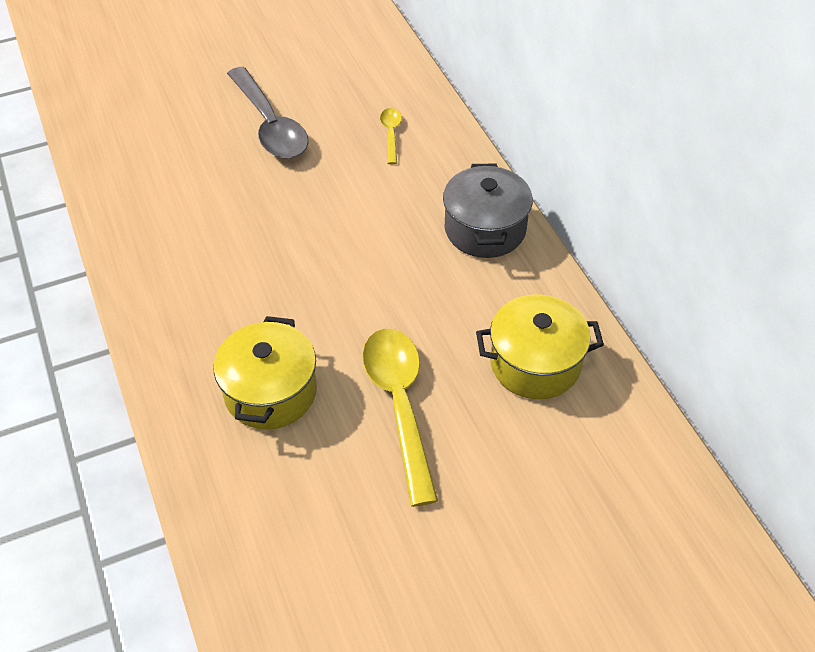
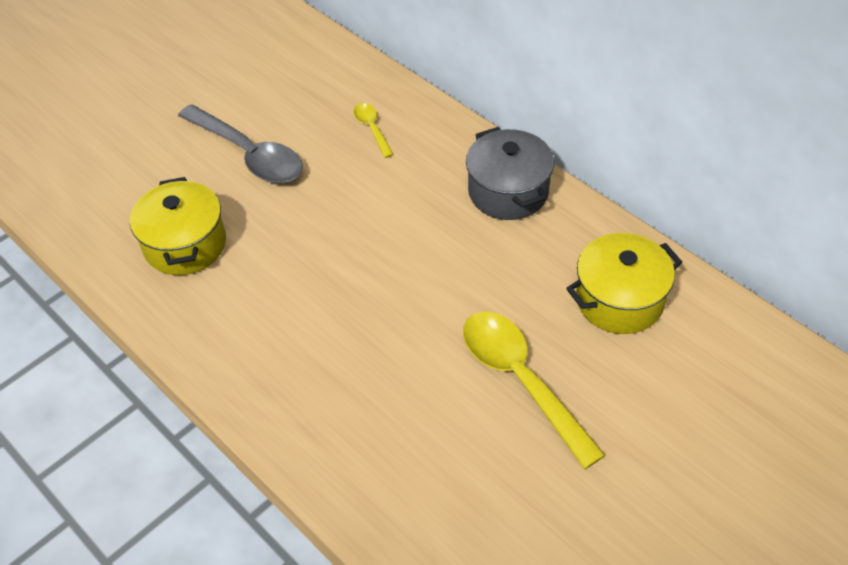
camera: 20 degrees left, 0 degrees up
yellow pot [214,316,317,430] -> yellow pot moved to [130,177,226,275]

